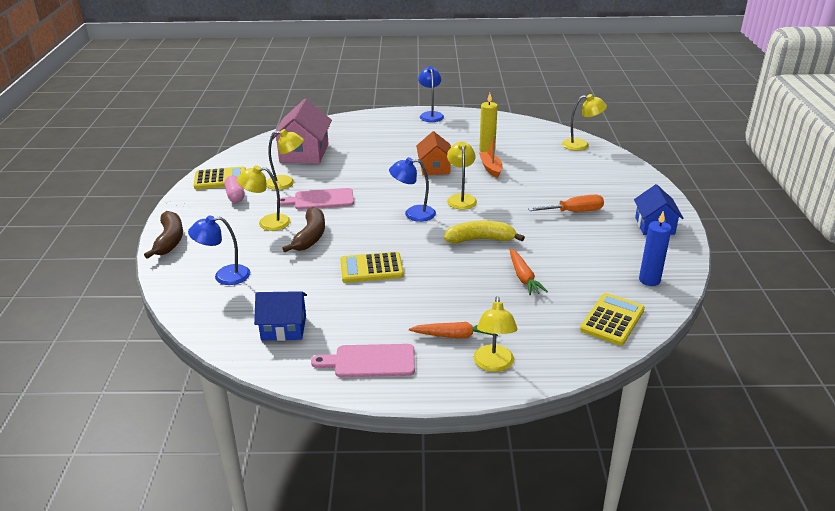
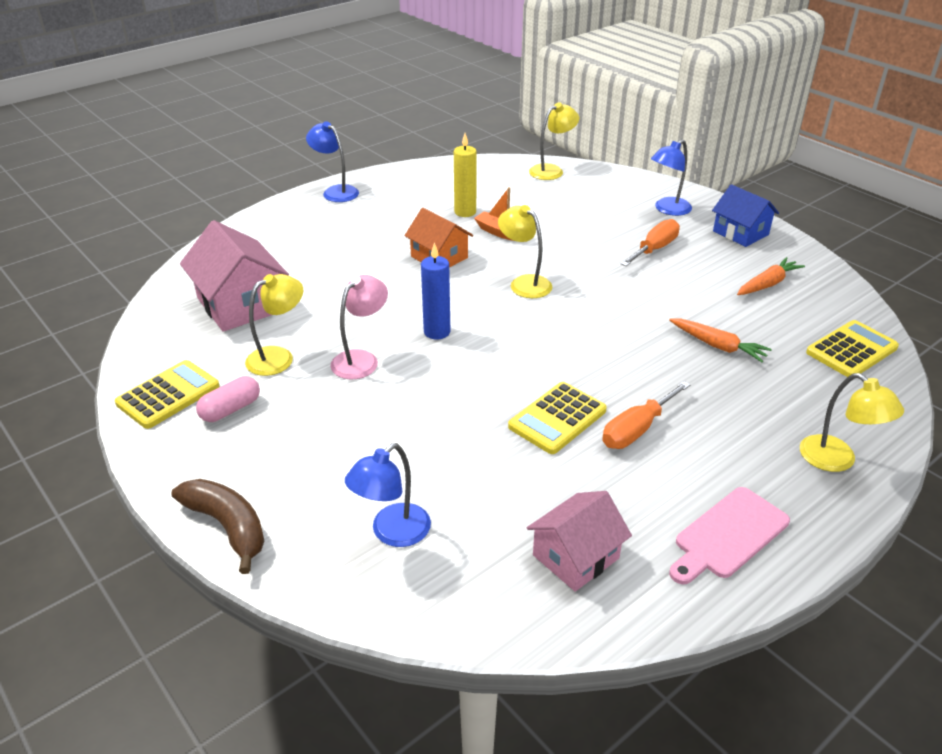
camera: 40 degrees left, 5 degrees up
pink capsule [224,176,245,203] -> pink capsule turned 75 degrees counterclockwise [196,376,260,422]
yellow lamp [237,165,290,231] -> none
blue house [254,291,307,341] -> pink house [527,491,632,592]
pink cutting board [280,188,354,210] -> pink lamp [330,275,388,379]
brown banana [282,207,325,252] -> none
blue lamp [389,157,436,222] -> blue lamp moved to [651,140,692,216]
orange carrot [409,322,498,338] -> orange carrot moved to [737,257,805,295]
yellow banana [444,221,525,243] -> none
yellow calculator [580,293,645,345] -> yellow calculator turned 60 degrees clockwise [806,320,899,377]
blue candle [639,211,672,286] -> blue candle moved to [421,242,450,340]
none -> orange screwdriver [602,381,690,449]

